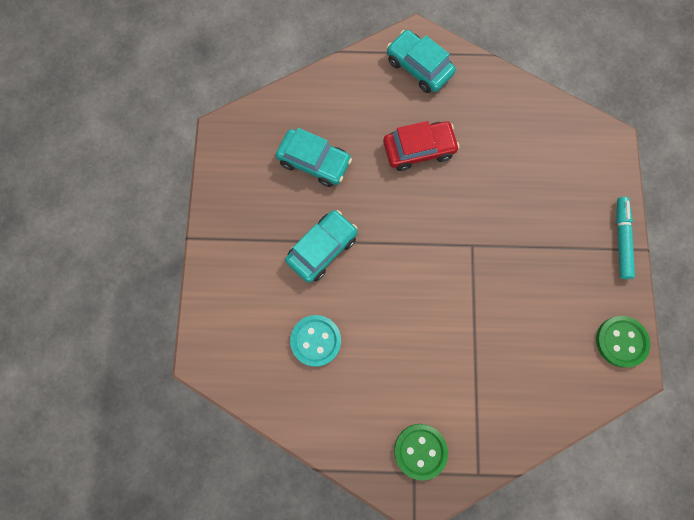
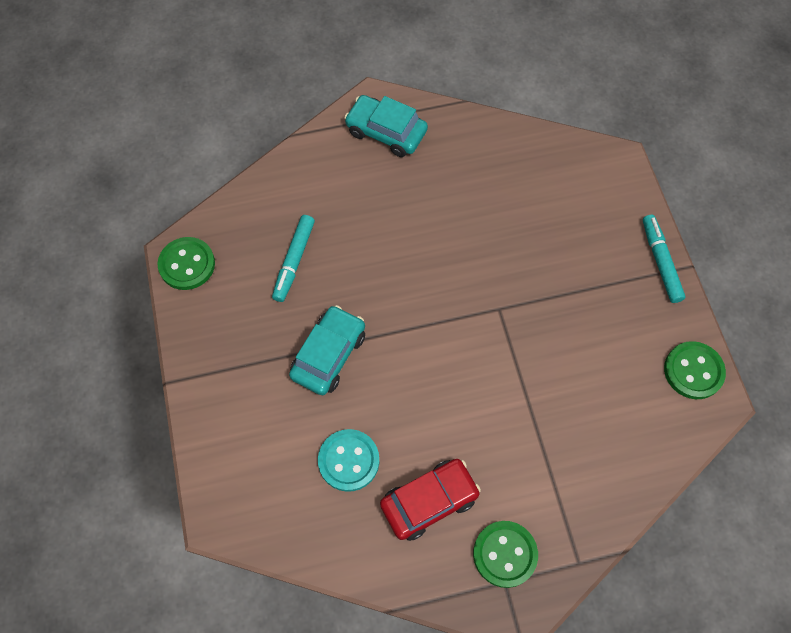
camera: 15 degrees left, 10 degrees down
turquoise car [276,128,352,187] -> turquoise marker [272,215,315,302]
red car [383,121,459,171] -> red car moved to [380,459,481,541]
none -> green button [157,237,215,290]

